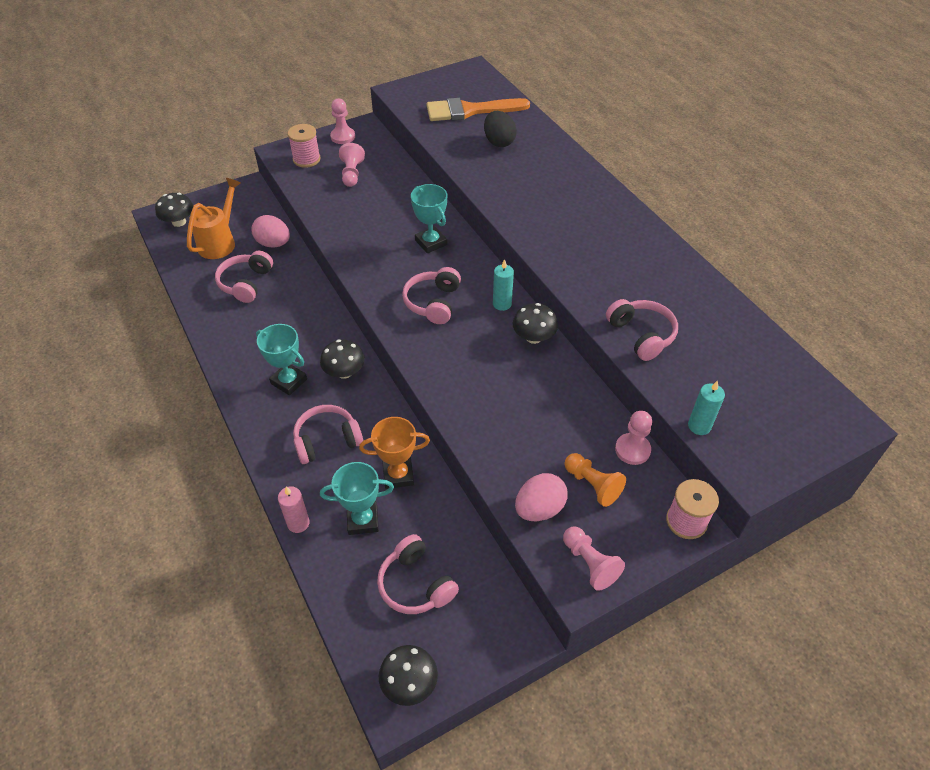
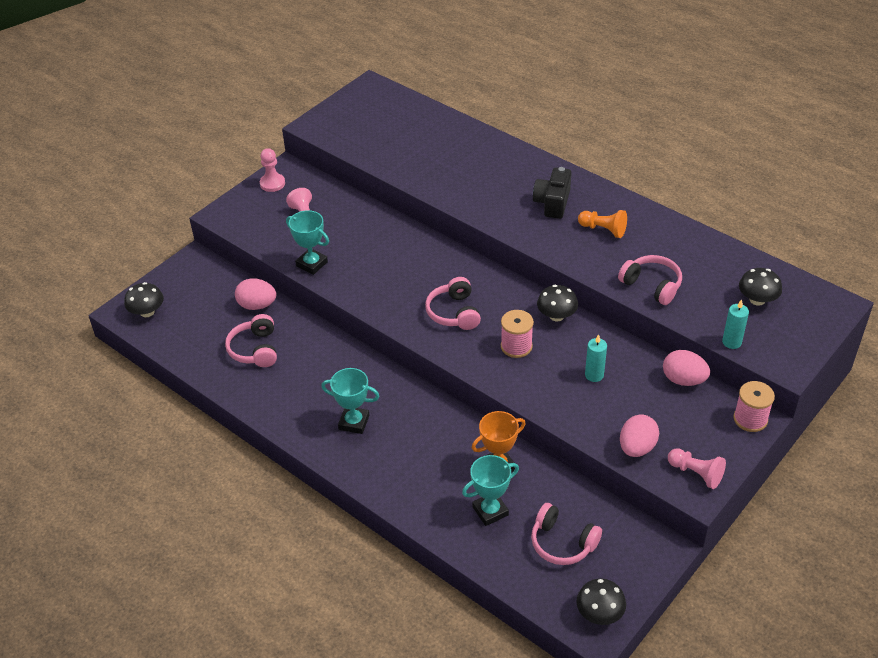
camera: 20 degrees left, 5 degrees down
orange watering can [187,178,241,259] -> none
pink candle [278,486,310,533] -> none
pink spool [288,124,321,168] -> pink spool moved to [501,310,534,358]
pink headphones [293,405,363,464] -> none
black mushroom [320,339,365,379] -> black mushroom moved to [739,268,782,306]
turquoise trophy [411,184,447,253] -> turquoise trophy moved to [286,210,329,275]
orange brush [426,98,530,121] -> none
black egg [484,111,517,147] -> none
turquoise candle [493,259,514,311] -> turquoise candle moved to [585,334,607,382]
orange pawn [564,453,626,507] -> orange pawn moved to [578,210,627,238]
pink pawn [615,411,652,465] -> pink egg [663,350,710,386]
none -> black camera [533,167,571,219]

